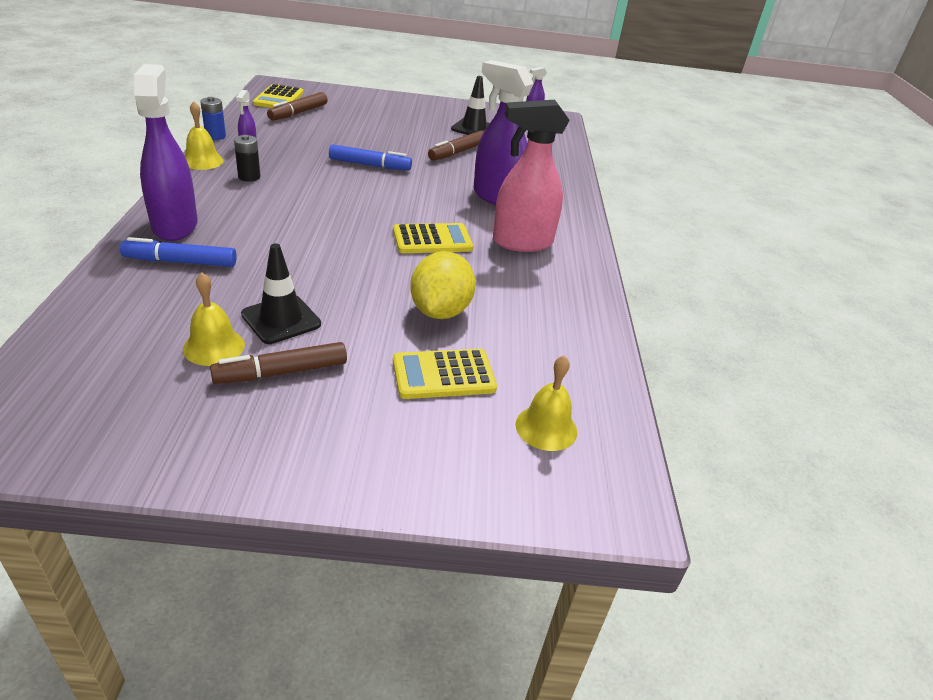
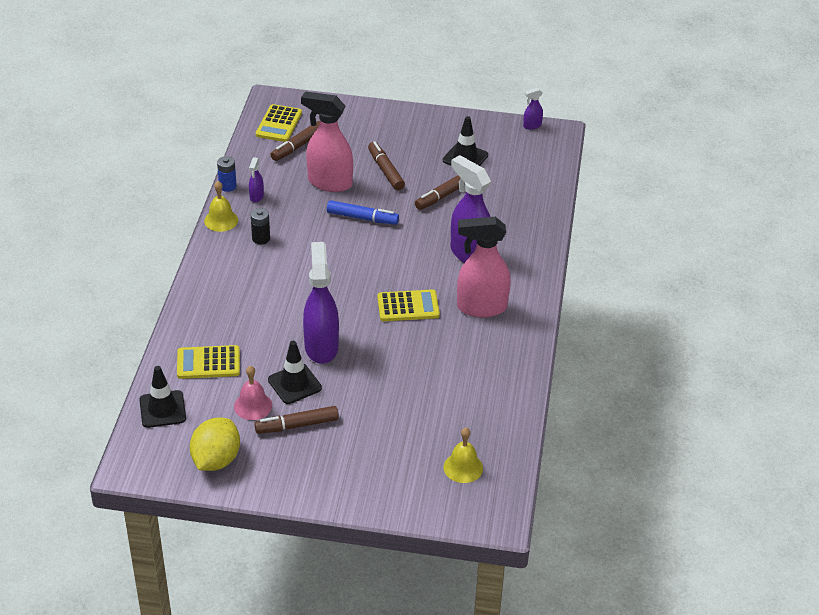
camera: 10 degrees right, 5 degrees up
blue marker [120,237,237,267] -> none
purple spray bottle [134,64,198,241] -> purple spray bottle moved to [303,242,339,364]
yellow bell [183,273,245,366] -> pink bell [234,366,272,420]
yellow calculator [393,349,497,399] -> yellow calculator moved to [177,345,240,379]
yellow lemon [410,251,476,319] -> yellow lemon moved to [190,418,240,471]
none -> black traffic cone [139,366,186,428]
none -> pink spray bottle [301,91,353,192]
none -> brown marker [368,142,405,190]

